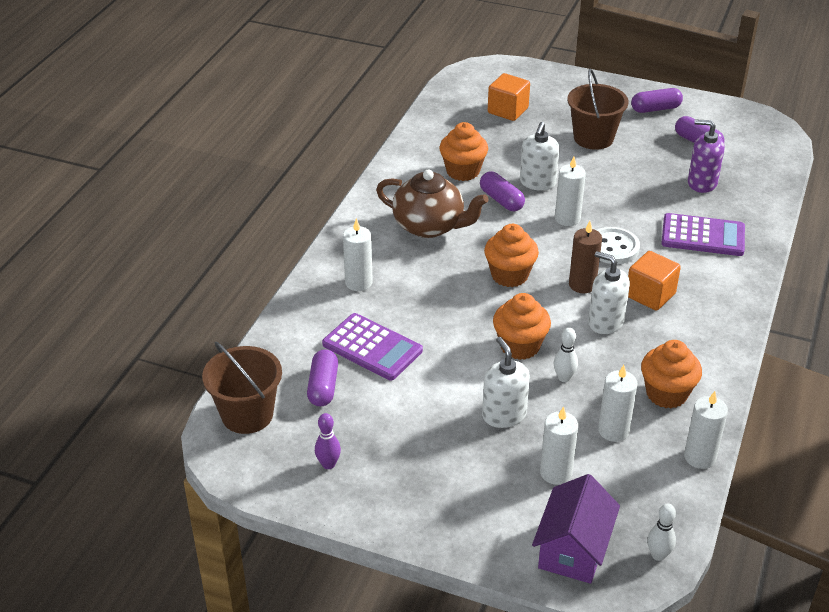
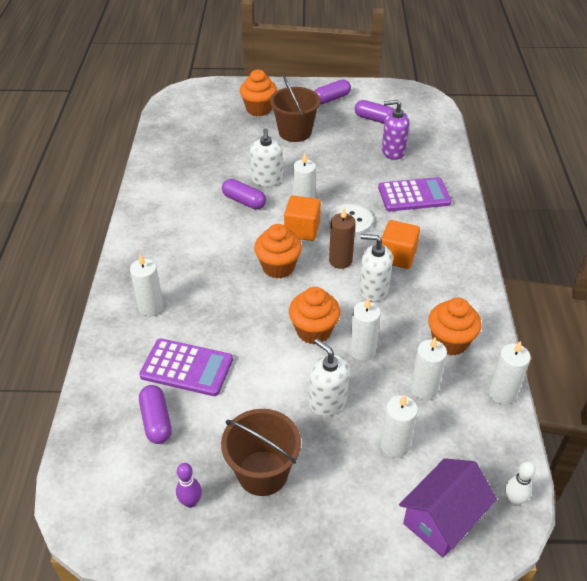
camera: 20 degrees left, 5 degrees up
brown bucket [202,342,282,434] -> brown bucket moved to [221,409,301,496]
brown teapot [376,170,489,238] -> none
orange cupcake [440,122,488,181] -> orange cupcake moved to [240,69,277,116]
orange cube [488,73,530,121] -> orange cube moved to [284,196,321,241]
purple house [532,474,620,584] -> purple house turned 45 degrees clockwise [399,458,497,558]
white bowling pin [554,328,578,382] -> white candle [350,298,381,361]

